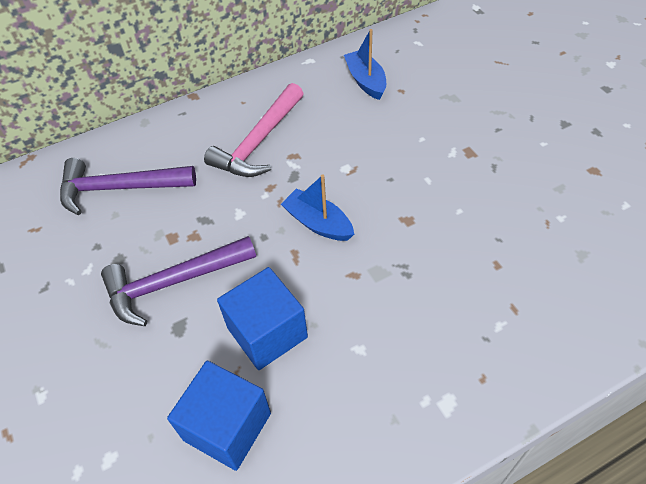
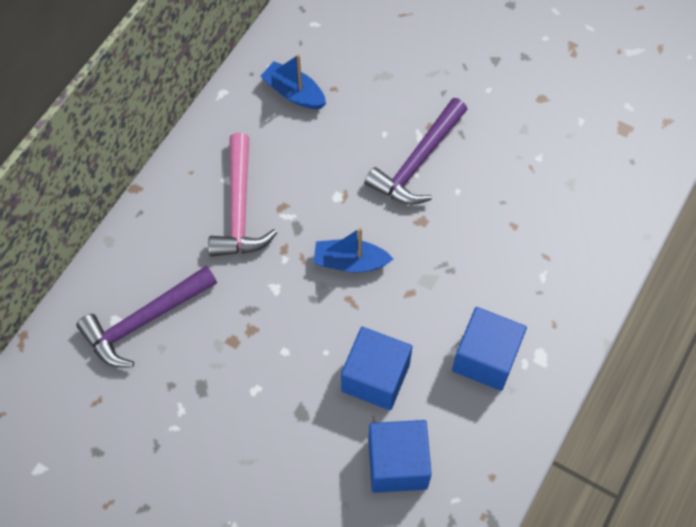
camera: 35 degrees left, 10 degrees up
purple hammer [101,236,256,326] -> purple hammer moved to [365,98,467,205]
none -> blue cube [452,307,527,391]

